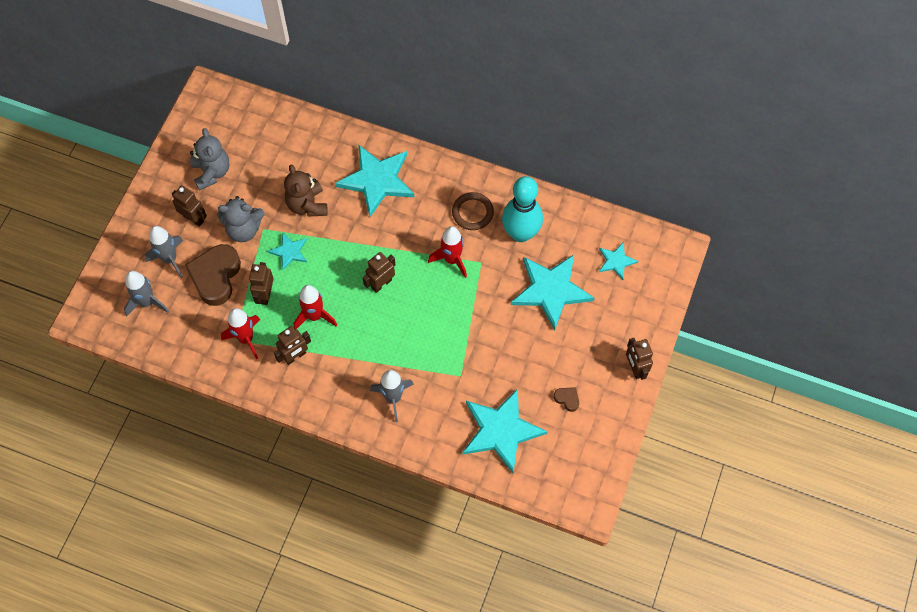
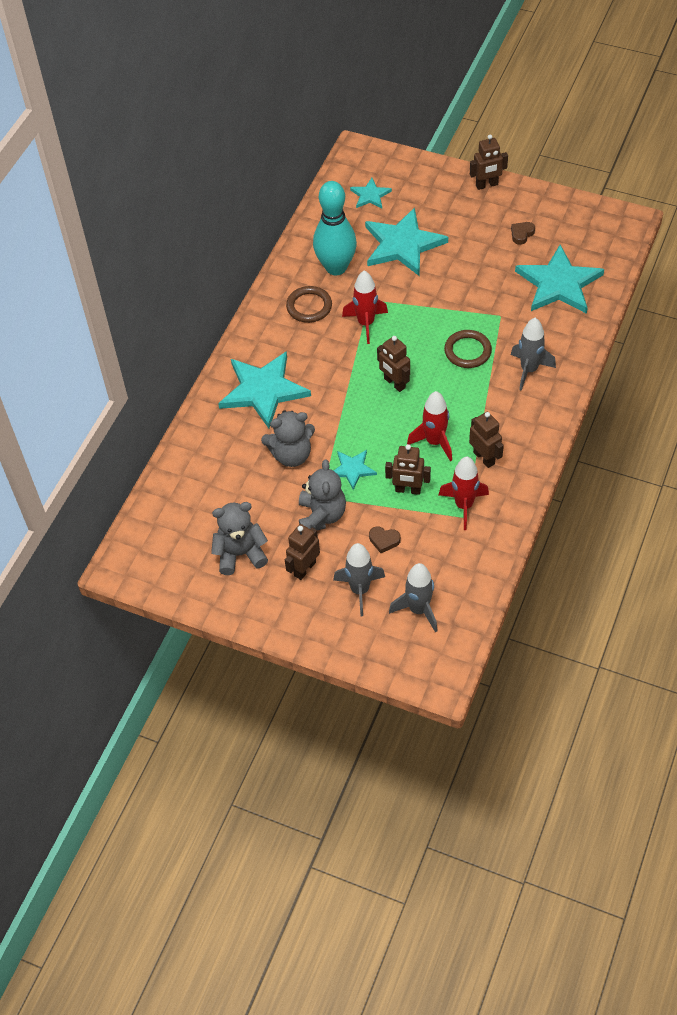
camera: 85 degrees left, 10 degrees down
brown heart [185,244,241,306] -> brown heart [369,527,401,553], size x0.43
brown teddy bear [284,164,328,217] -> grey teddy bear [261,411,315,467]
none -> brown ring [444,330,492,368]

